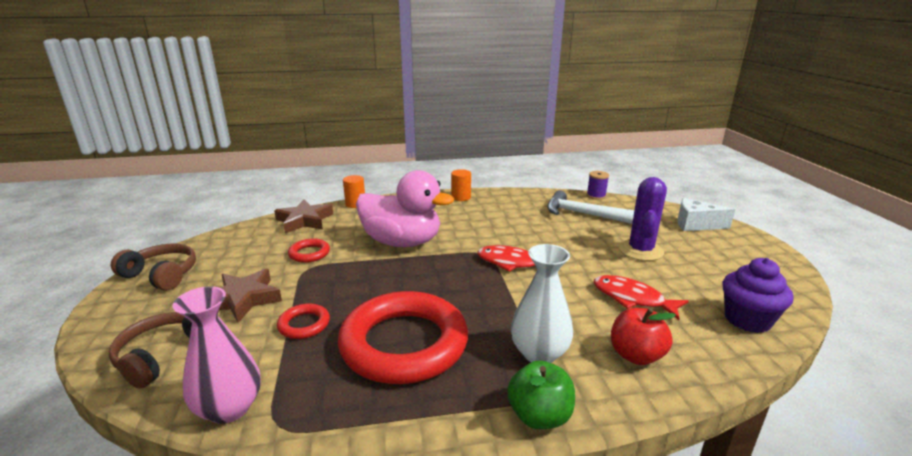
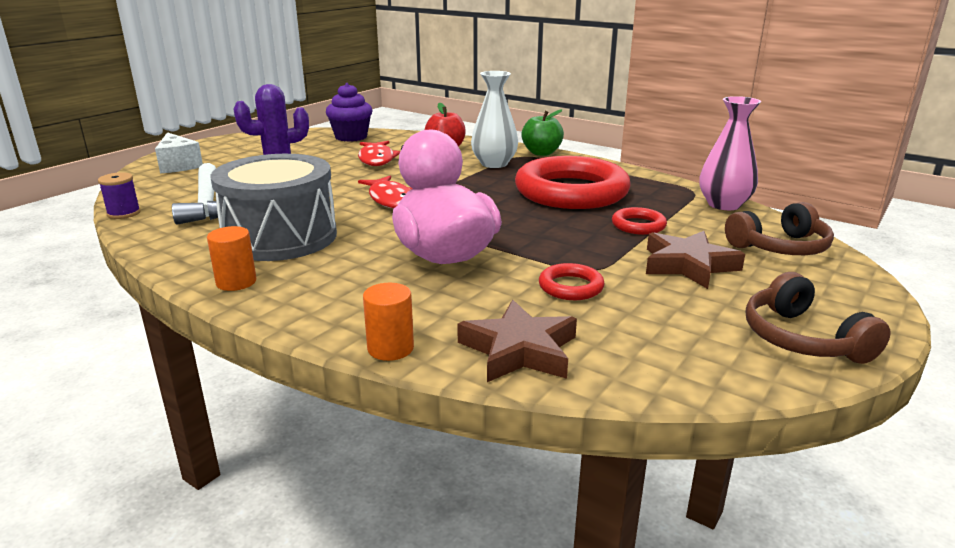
camera: 135 degrees left, 0 degrees up
none -> grey drum [210,154,337,261]

